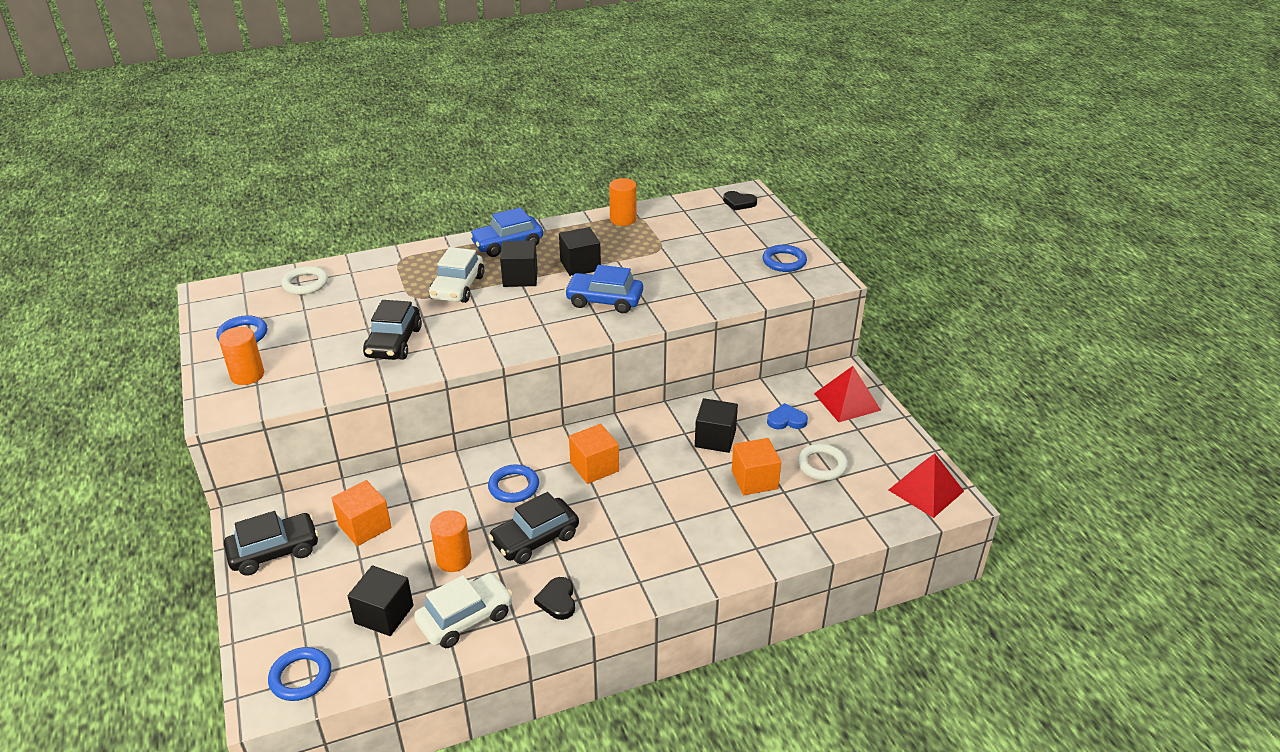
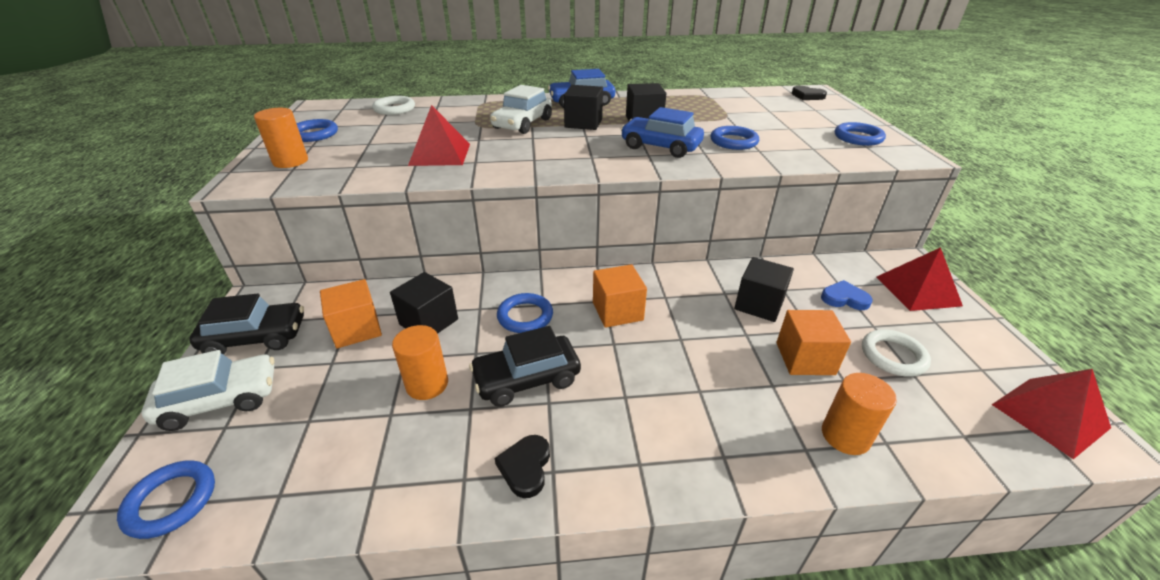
camera: 15 degrees right, 0 degrees up
black cube [348,566,413,636] -> black cube moved to [390,272,458,334]
black car [363,300,422,360] -> red pyramid [408,105,470,166]
white car [414,573,513,648] -> white car moved to [142,350,275,431]
orange cylinder [609,178,637,226] -> orange cylinder moved to [822,373,897,455]
none -> blue ring [711,126,759,150]

